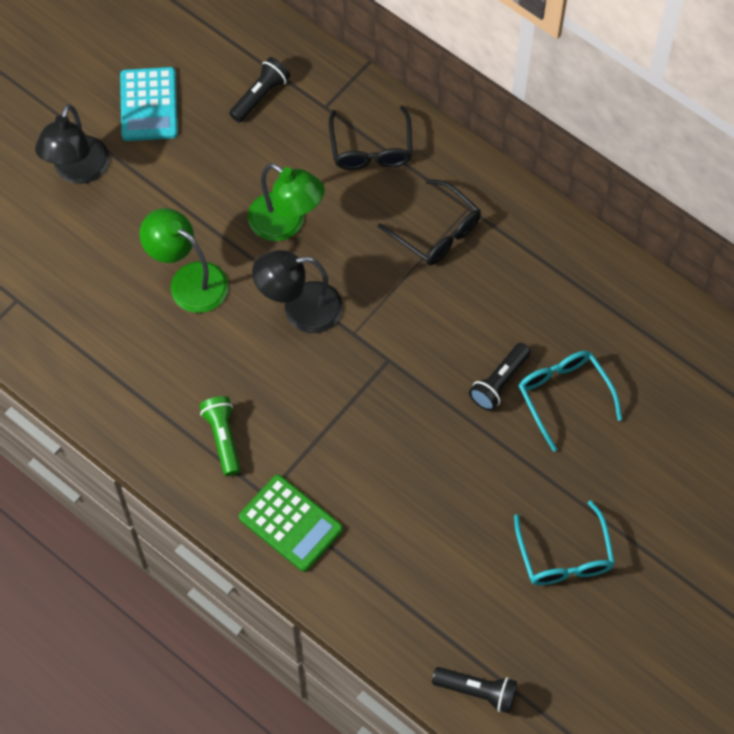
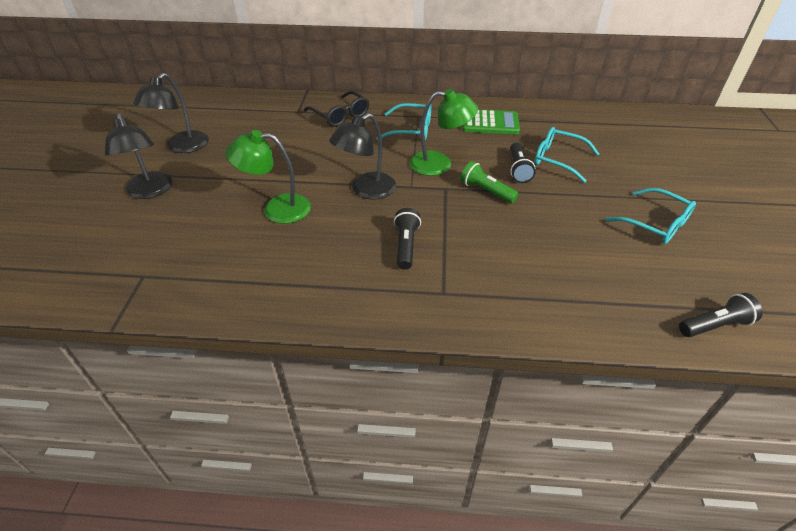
camera: 35 degrees left, 20 degrees down
turquoise calculator [120,67,178,141] -> black lamp [134,73,209,153]
green flashlight [200,396,241,476] -> green flashlight moved to [461,161,518,203]
black flashlight [229,57,290,123] -> black flashlight moved to [394,208,421,269]
green calculator [239,475,343,572] -> green calculator moved to [463,110,520,134]
green lamp [248,163,325,241] -> green lamp moved to [409,89,478,176]
black glasses [378,179,481,266] -> turquoise glasses [376,103,431,140]

